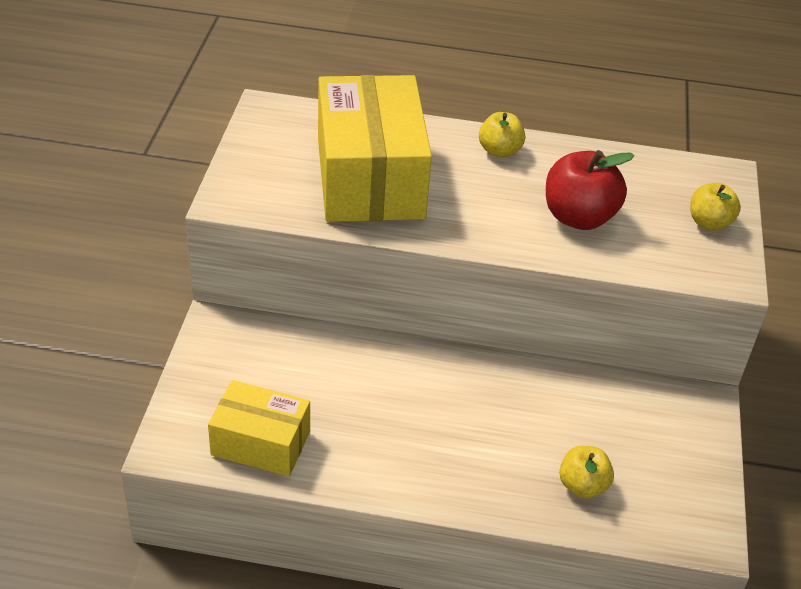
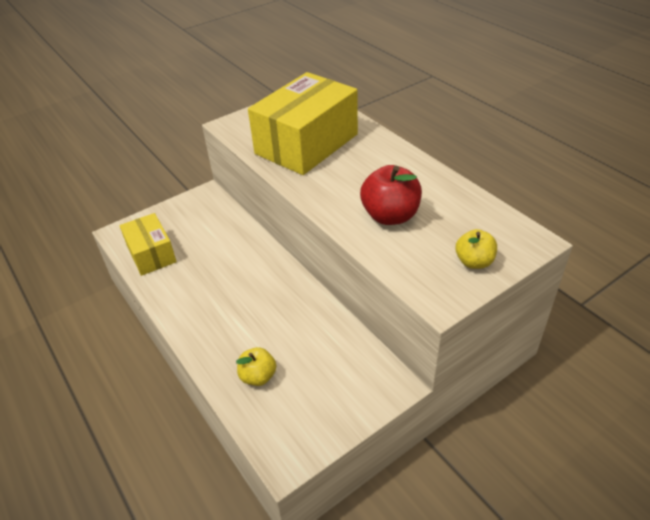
camera: 50 degrees right, 0 degrees up
yellow apple [479,112,525,158] -> none

